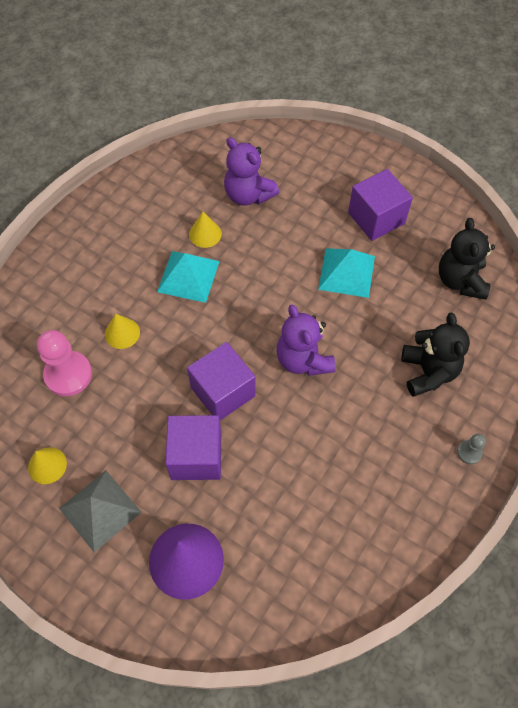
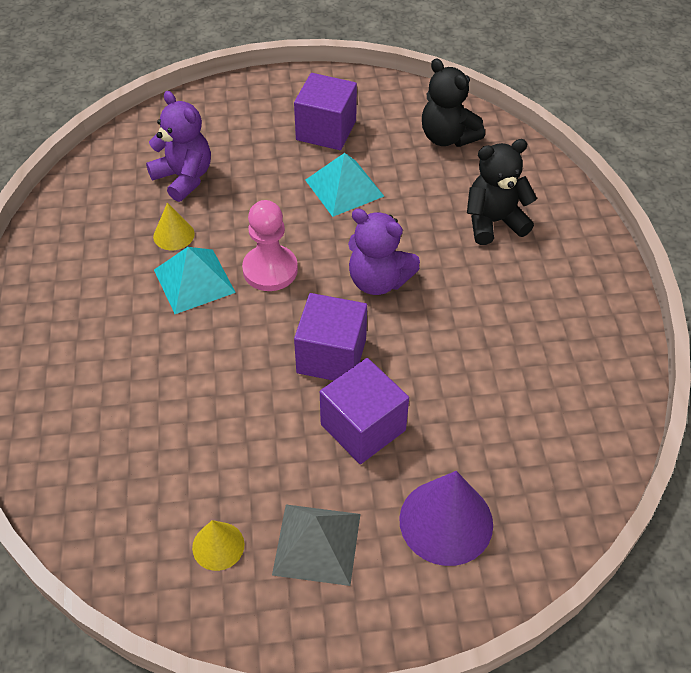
camera: 40 degrees left, 10 degrees down
pink pawn [37,330,92,396] -> pink pawn moved to [242,200,298,291]
yellow cone [105,314,140,349] -> none
purple teddy bear [224,137,279,205] -> purple teddy bear turned 135 degrees counterclockwise [146,91,211,202]
black teddy bear [401,313,470,397] -> black teddy bear turned 60 degrees counterclockwise [467,139,537,245]
grey pawn [457,434,486,464] -> none

